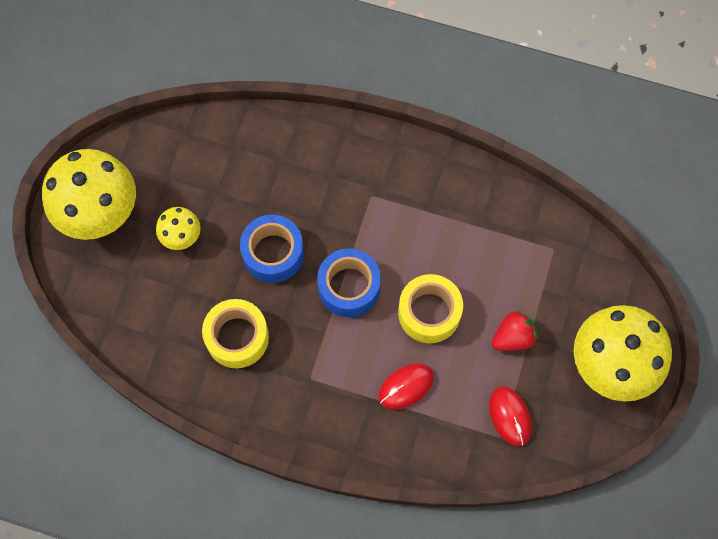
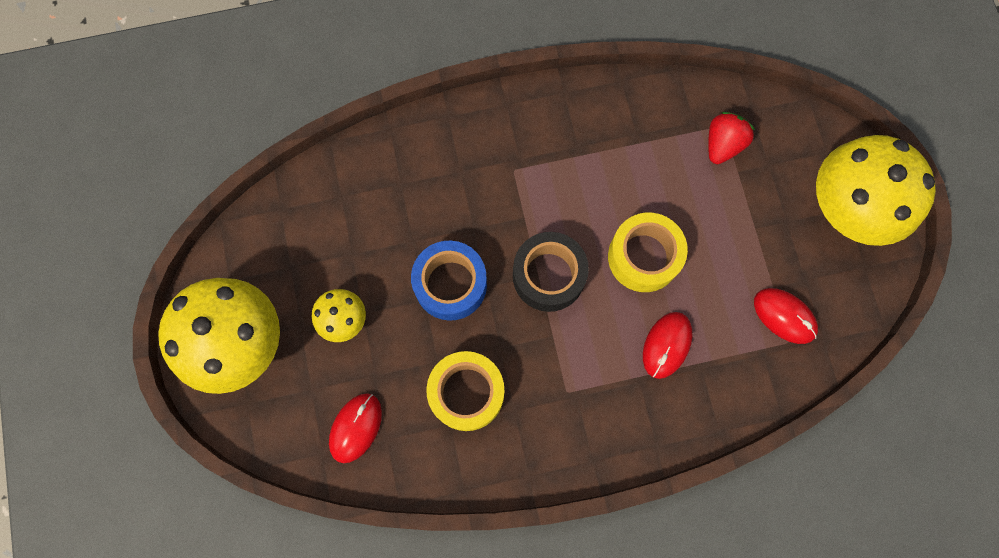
camera: 30 degrees left, 5 degrees up
blue tape [317,248,381,317] -> black tape [513,232,589,312]
red strawberry [492,310,538,351] -> red strawberry moved to [708,112,755,164]
none -> red mouse [329,393,382,463]

